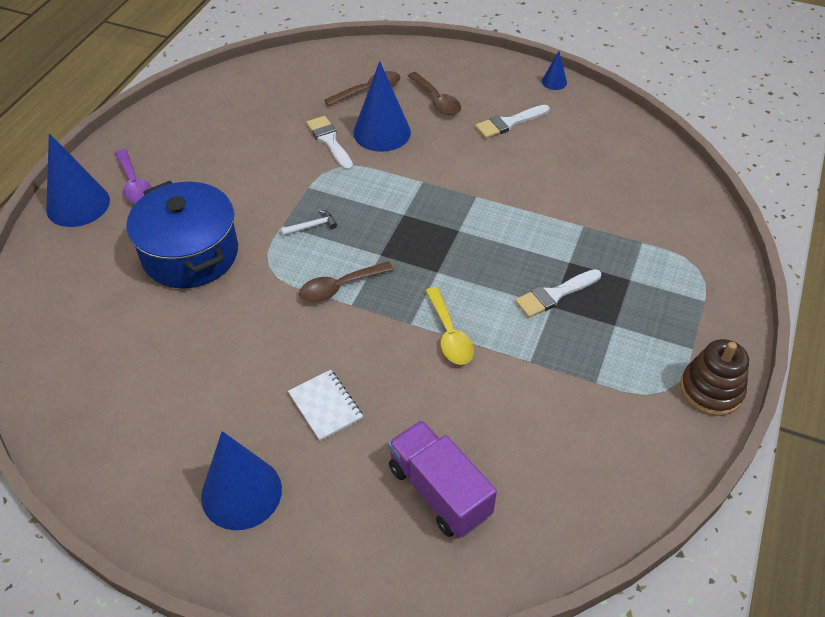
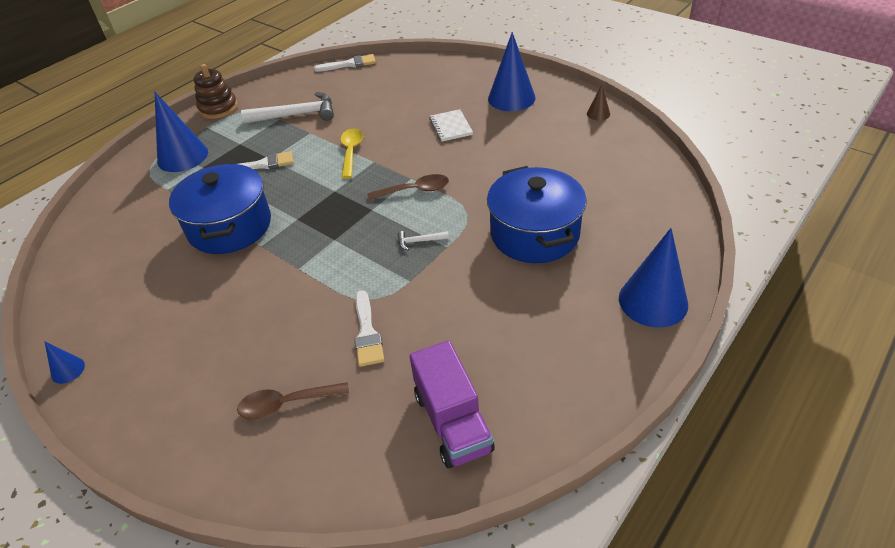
camera: 160 degrees left, 5 degrees down
purple spoon [115,149,152,203] -> none
blue cone [353,61,411,152] -> blue cone moved to [155,92,208,172]
purple truck [388,420,497,538] -> purple truck moved to [410,341,495,468]
brown spoon [407,72,461,115] -> none
white brush [475,105,550,138] -> white brush moved to [314,54,376,72]
none -> blue pot [169,162,271,254]
none -> white hammer [241,92,334,124]
none -> brown cone [587,85,610,121]

